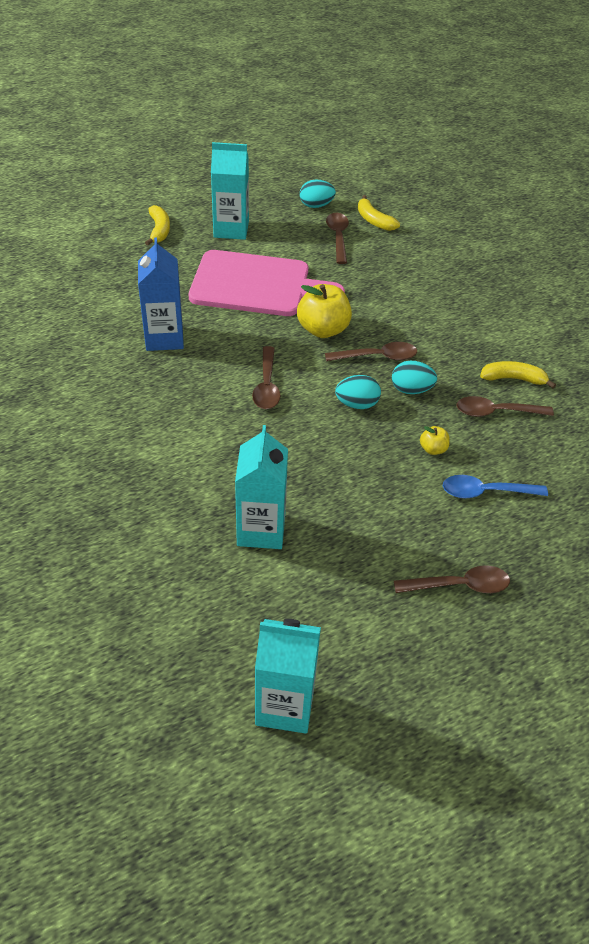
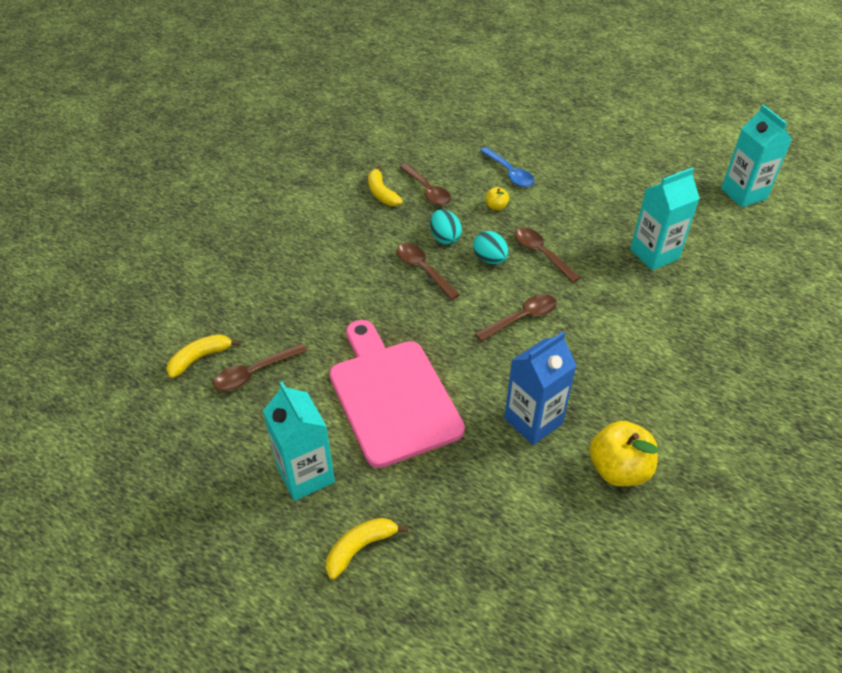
camera: 120 degrees left, 0 degrees up
yellow apple [297,284,352,338] -> yellow apple moved to [589,421,658,486]
turquoise egg [300,179,336,208] -> none
yellow banana [358,195,400,231] -> yellow banana turned 150 degrees counterclockwise [166,334,241,378]
brown spoon [394,565,510,593] -> brown spoon moved to [514,228,580,283]

